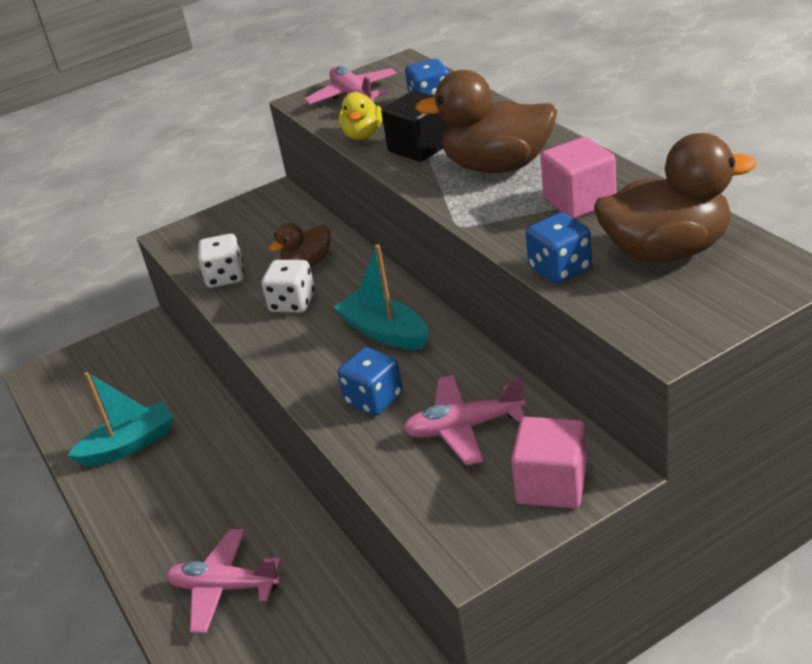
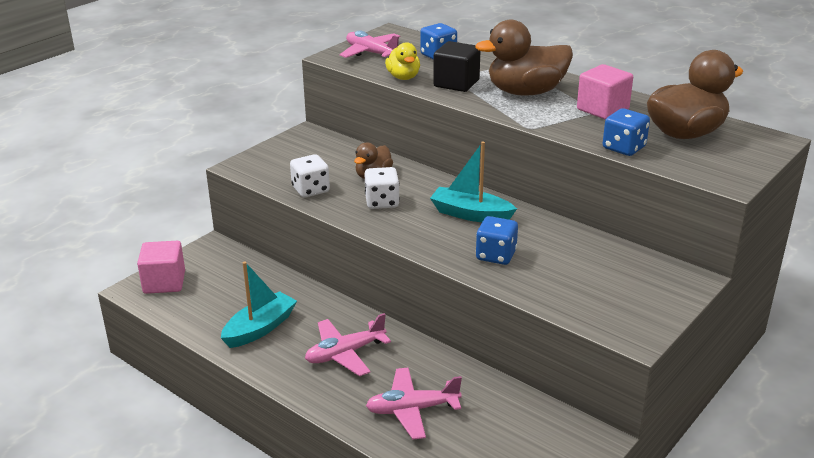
camera: 25 degrees left, 5 degrees down
pink plane [403,375,525,466] -> pink plane moved to [305,313,391,376]
pink cube [511,417,587,508] -> pink cube moved to [137,241,185,294]

